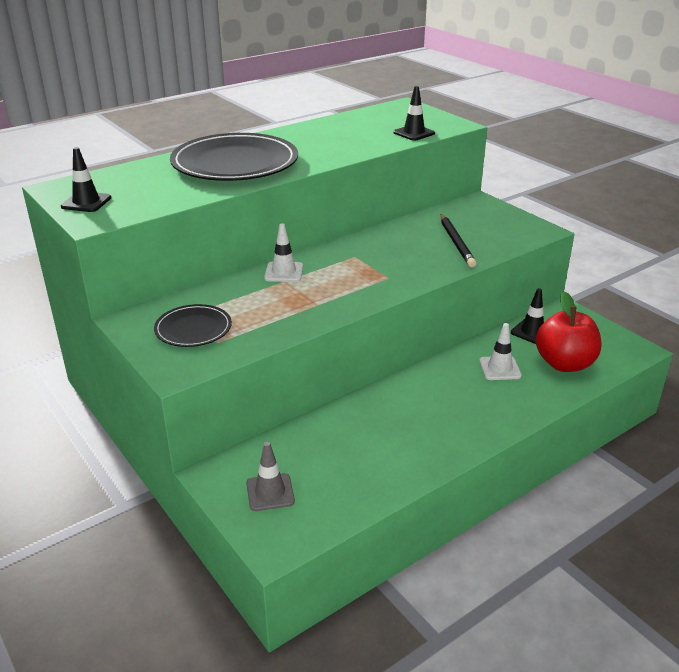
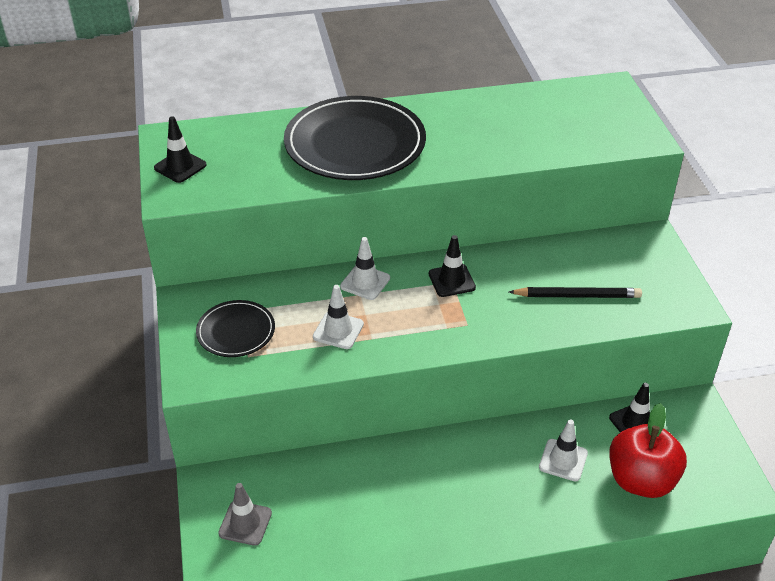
camera: 25 degrees right, 10 degrees up
black traffic cone [393,86,435,141] -> black traffic cone moved to [429,235,476,297]
black pencil [440,214,476,267] -> black pencil turned 105 degrees counterclockwise [509,287,642,298]
none -> white traffic cone [313,285,364,349]

